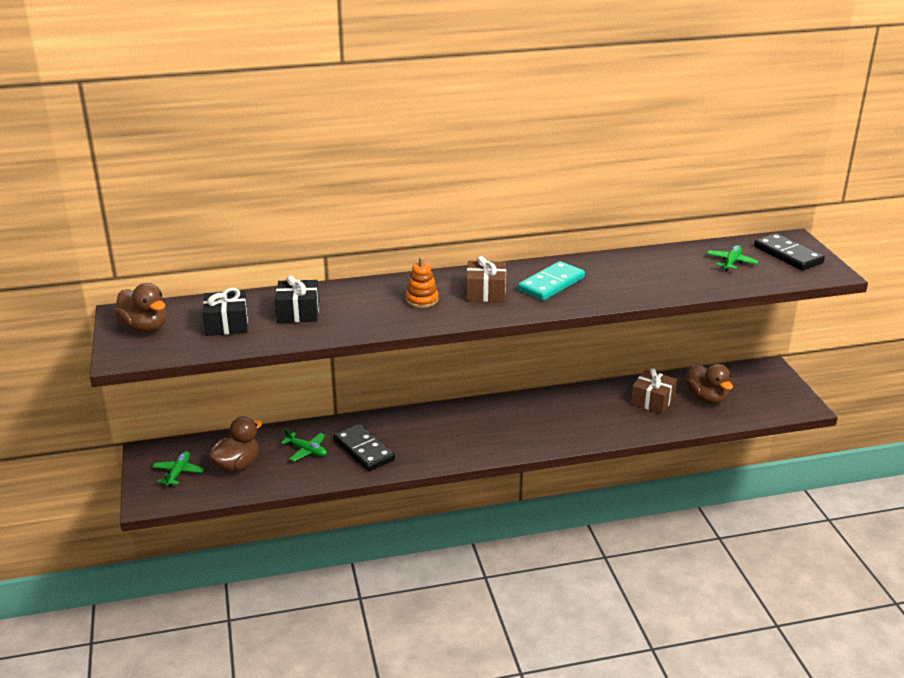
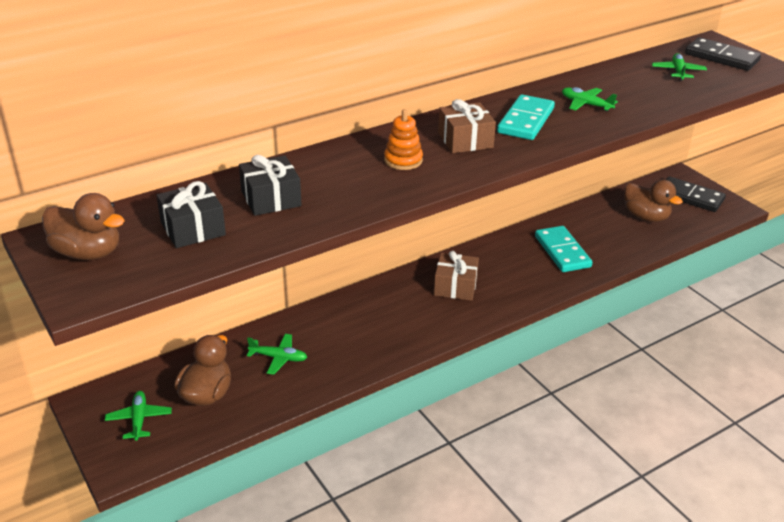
camera: 20 degrees left, 5 degrees up
black domino [333,424,395,471] -> black domino moved to [666,176,726,212]
brown gift [631,368,677,414] -> brown gift moved to [434,251,479,301]
none -> turquoise domino [535,226,593,272]
none -> green plane [562,87,618,112]

